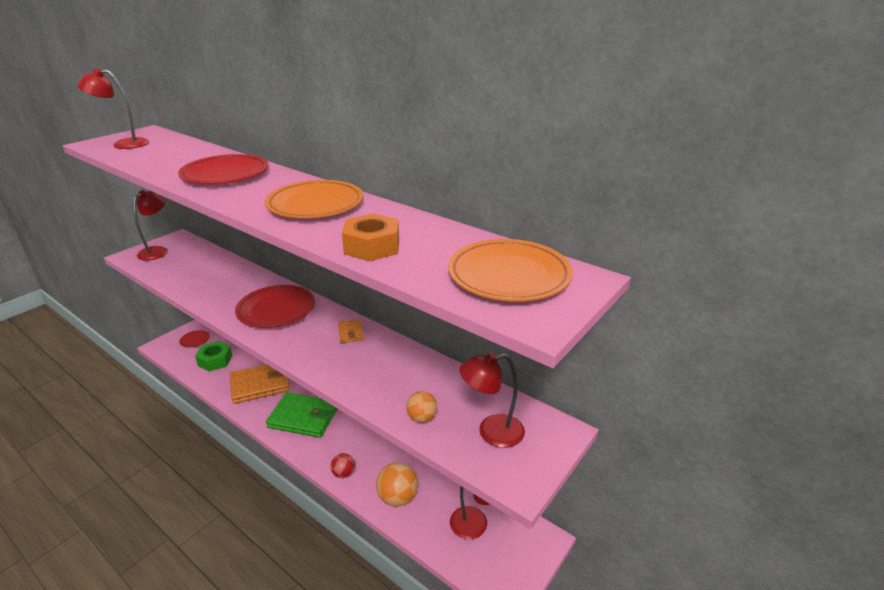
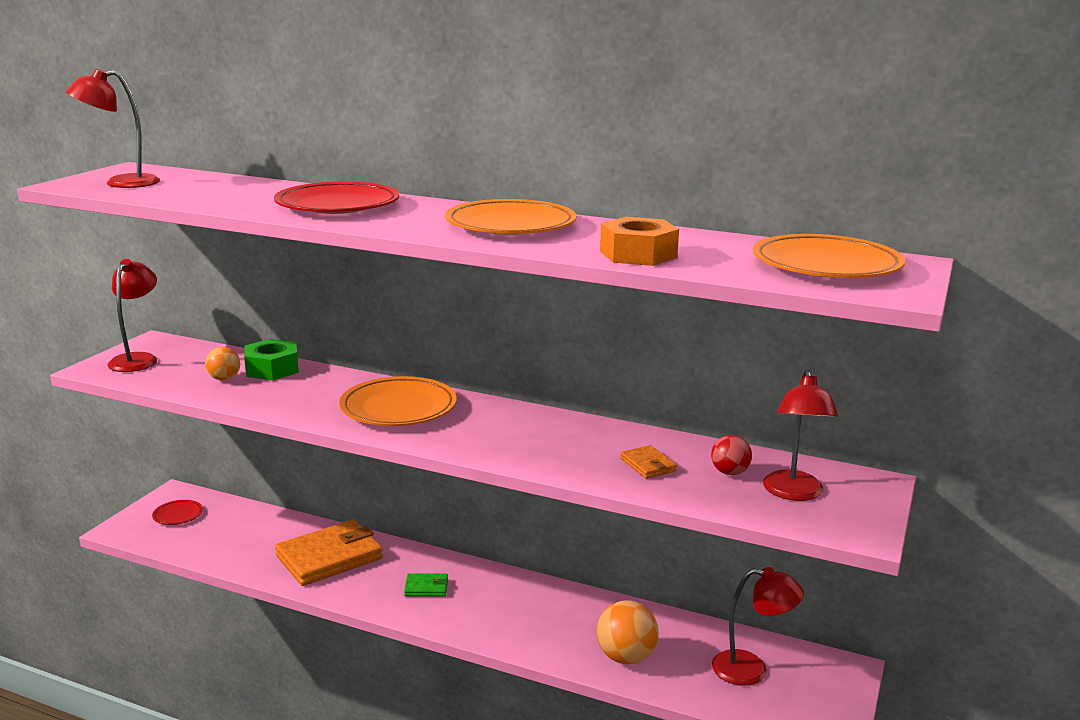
camera: 15 degrees left, 10 degrees down
green nut [195,341,233,372] -> green nut moved to [244,339,299,381]
red plate [235,285,315,328] -> orange plate [339,376,457,426]
green wallet [266,392,337,438] -> green wallet [404,573,448,597], size x0.45
red ball [330,453,355,478] -> red ball moved to [711,435,752,475]
orange wallet [338,319,364,343] -> orange wallet moved to [620,445,677,479]
orange ball [406,391,437,423] -> orange ball moved to [205,347,240,380]
red lamp [459,352,525,448] -> red lamp turned 60 degrees counterclockwise [763,370,838,501]

